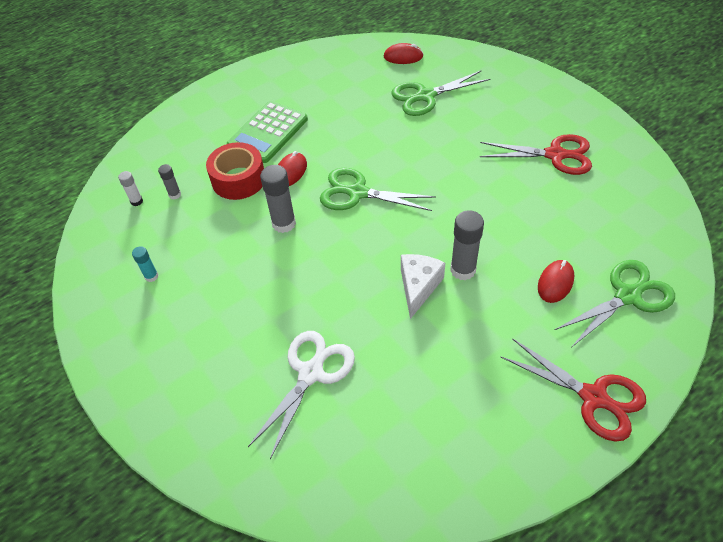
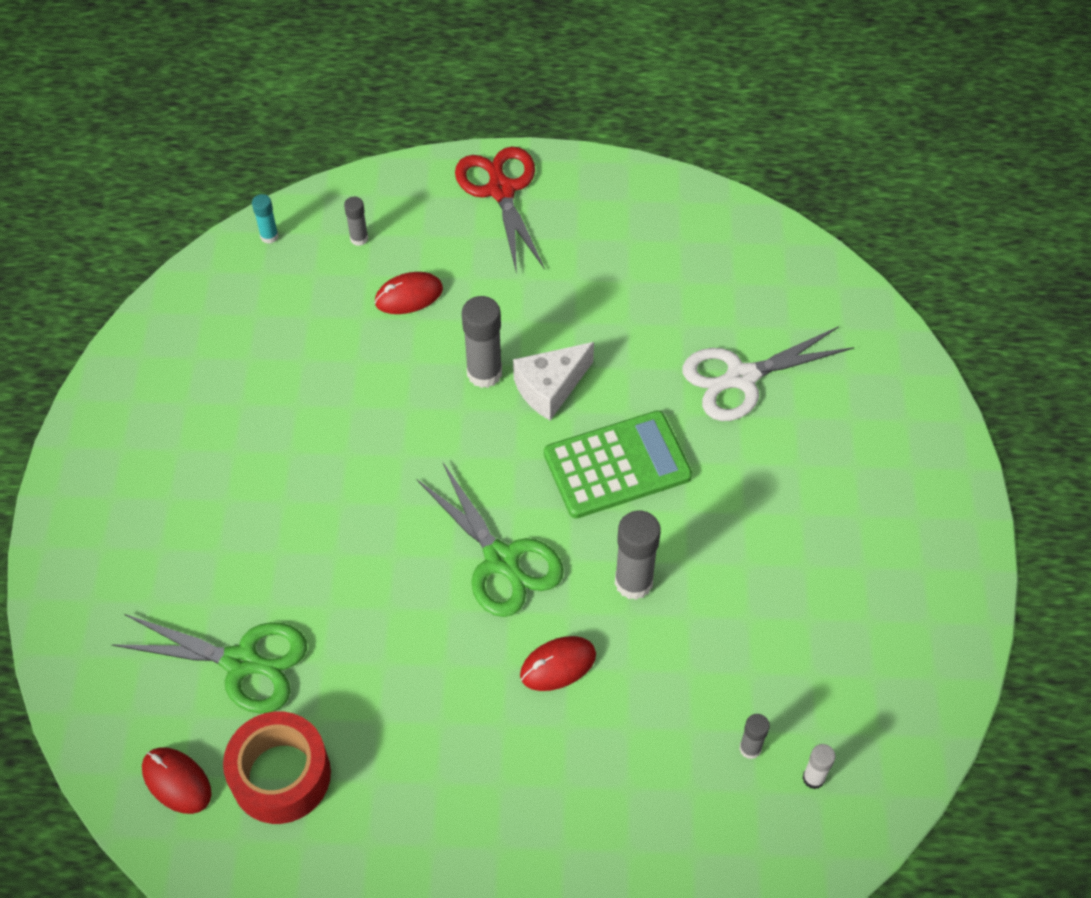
camera: 145 degrees left, 5 degrees up
turquoise glue stick [132,246,159,282] -> turquoise glue stick moved to [252,194,278,244]
red tape [206,142,264,200] -> red tape moved to [223,711,331,824]
green calculator [227,101,308,163] -> green calculator moved to [544,411,692,518]
red scissors [480,134,592,175] -> none
green scissors [555,260,675,348] -> grey glue stick [344,197,368,246]

